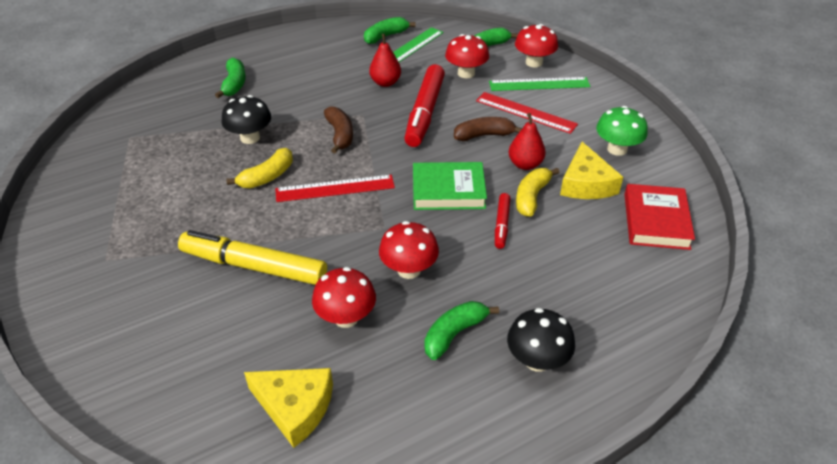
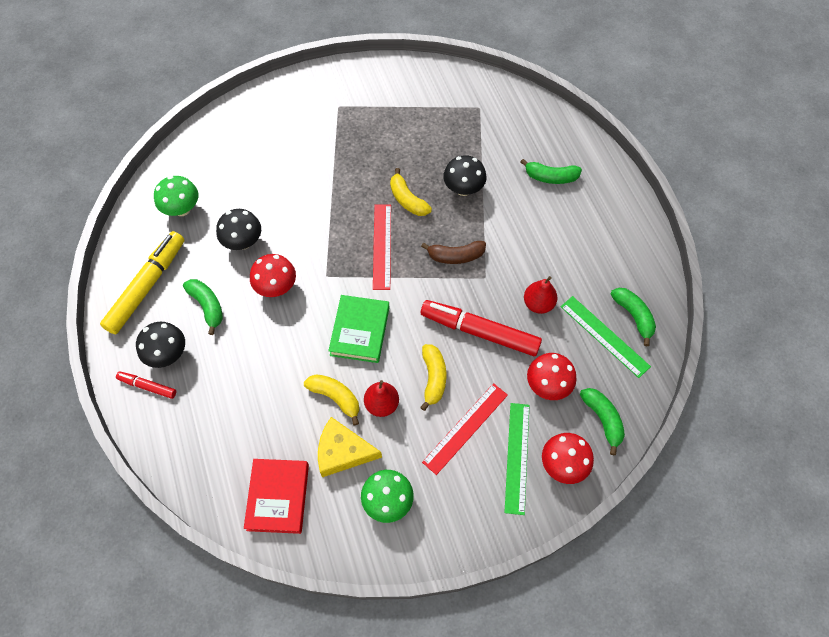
camera: 100 degrees right, 20 degrees up
yellow marker [178,230,327,285] -> yellow marker moved to [100,231,184,334]
yellow cheese [244,368,333,448] -> green mushroom [154,176,199,216]
red mushroom [312,267,376,328] -> black mushroom [216,209,261,250]
brown banana [454,117,522,141] -> yellow banana [420,344,446,411]
red marker [495,193,510,249] -> red marker moved to [116,371,176,399]
red book [624,184,695,250] -> red book turned 75 degrees clockwise [244,459,309,534]

